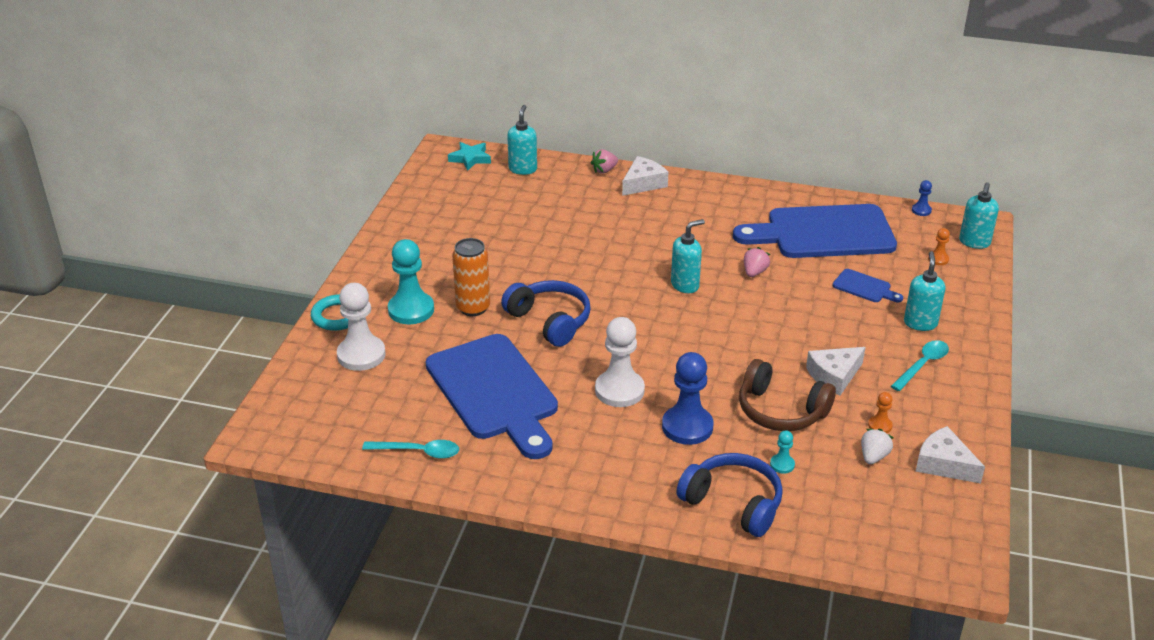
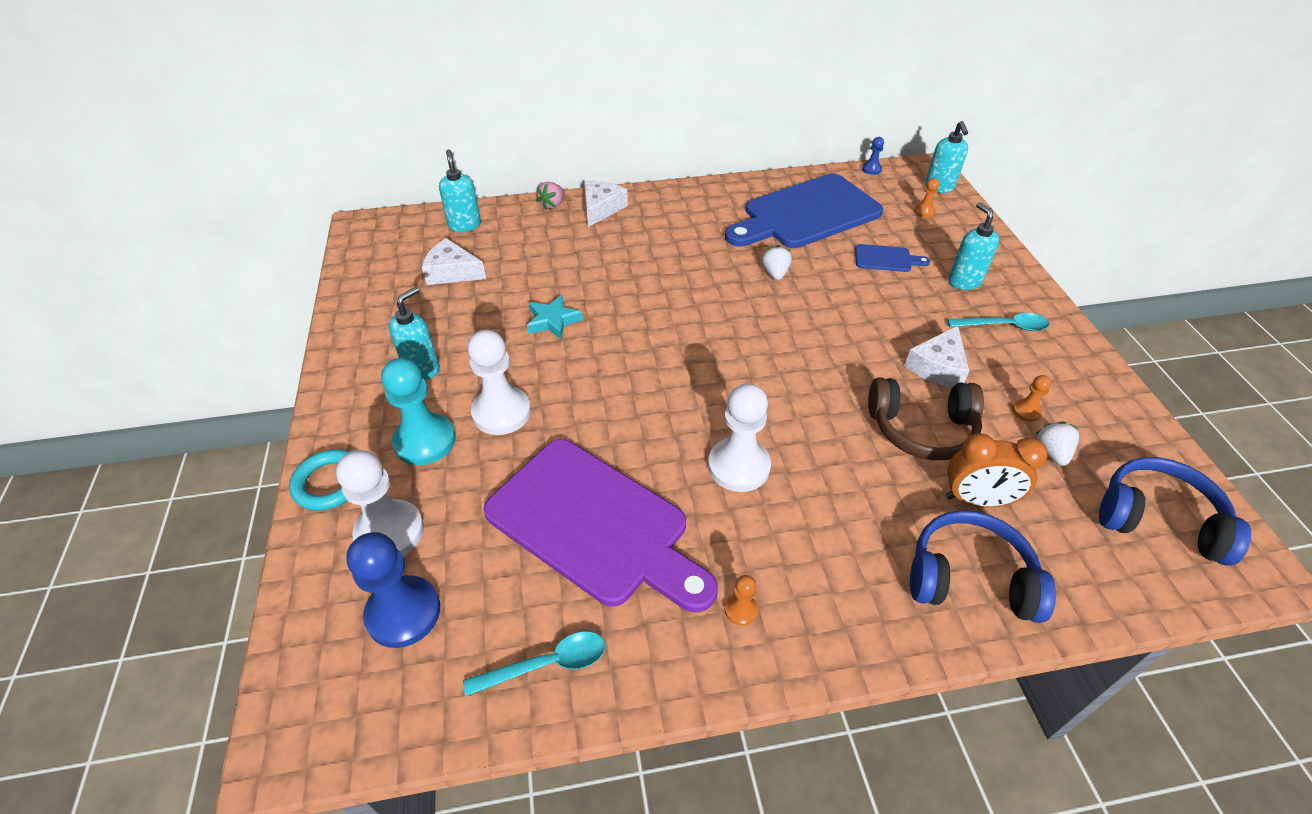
camera: 25 degrees left, 10 degrees up
blue cutting board [426,334,558,459] -> purple cutting board [484,439,718,612]
turquoise star [448,142,491,171] -> turquoise star moved to [527,295,583,340]
orange can [452,238,490,316] -> white pawn [467,330,531,435]
blue headphones [501,280,591,347] -> blue headphones moved to [1099,457,1251,566]
blue pawn [662,352,713,445] -> blue pawn moved to [346,532,440,648]
turquoise soap dispenser [671,219,705,293] -> turquoise soap dispenser moved to [389,287,440,380]
pink strawberry [744,247,770,277] -> white strawberry [762,245,792,280]
turquoise pawn [770,430,795,474] -> orange clock [946,433,1048,508]
turquoise spoon [891,340,949,391] -> turquoise spoon turned 75 degrees clockwise [947,313,1050,331]
white cheese [915,426,985,483] -> white cheese moved to [422,238,486,285]
none -> orange pawn [725,575,758,626]

